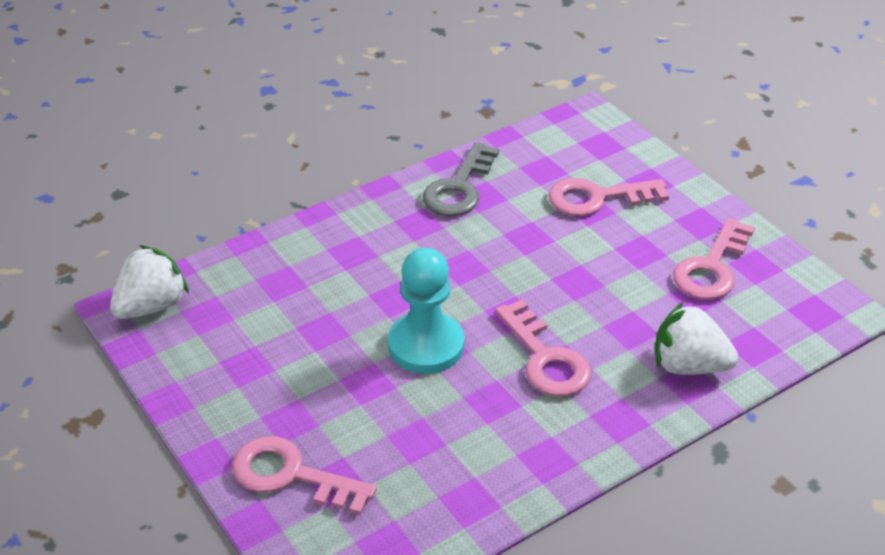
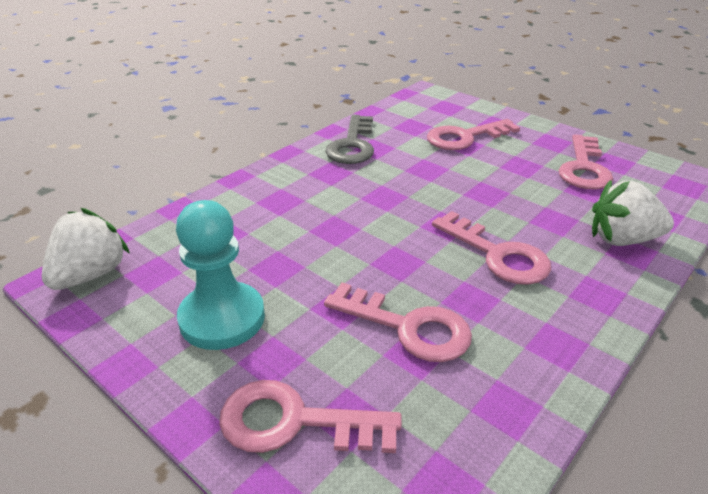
camera: 15 degrees left, 5 degrees down
turquoise pawn [388,248,464,374] -> turquoise pawn moved to [176,200,265,350]
none -> pink key [324,283,472,362]

